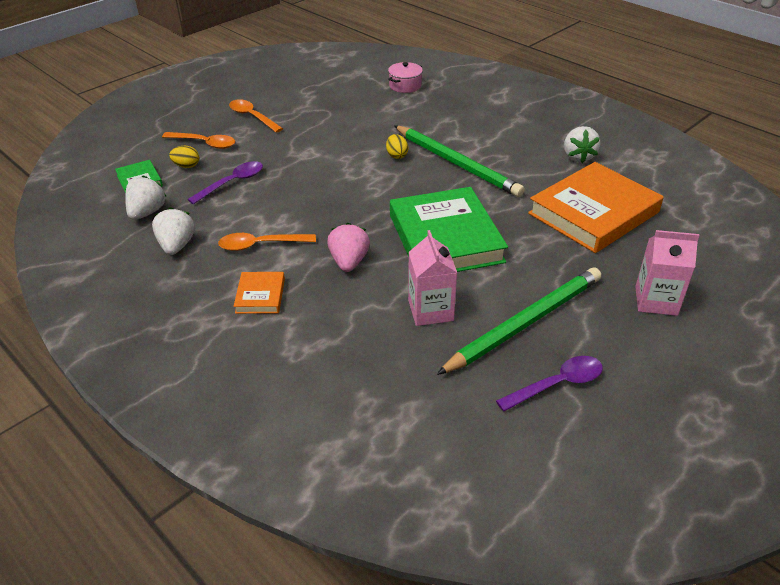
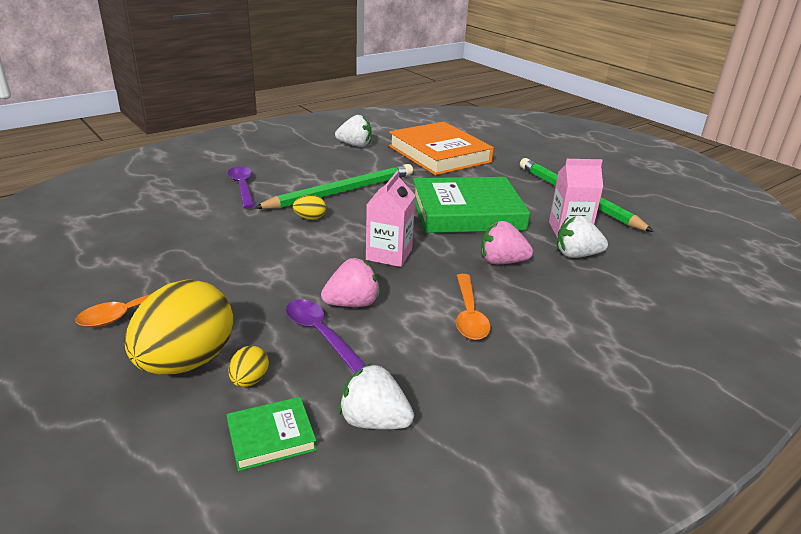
camera: 85 degrees left, 10 degrees down
white strawberry [152,207,195,255] -> white strawberry moved to [557,215,608,258]
orange spoon [162,132,235,149] -> yellow egg [125,279,233,375]
orange book [234,272,285,314] -> none
pink pot [388,62,423,93] -> none
purple spoon [496,356,603,412] -> purple spoon moved to [228,166,255,209]
pink carton [635,230,700,316] -> pink carton moved to [366,170,416,267]
none -> pink strawberry [321,258,380,307]

